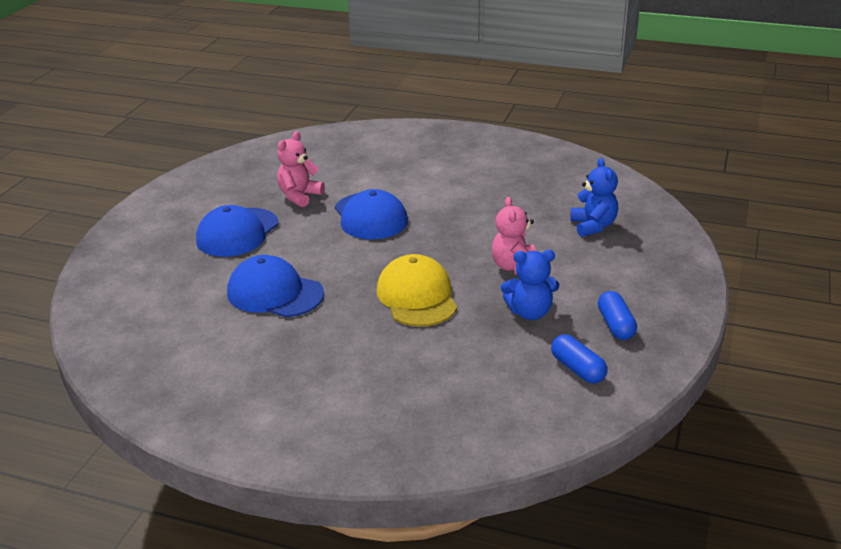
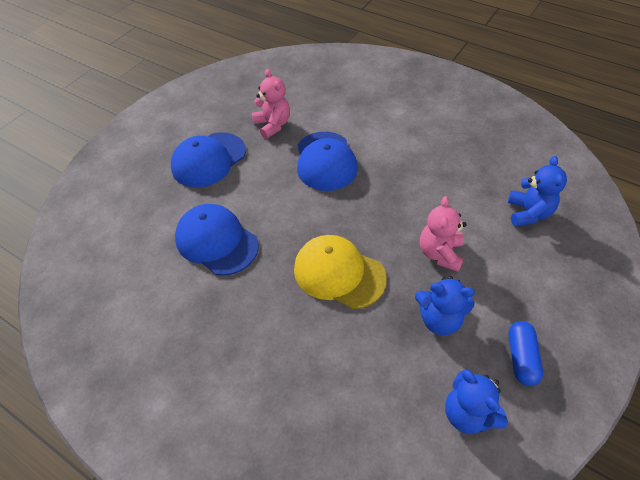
camera: 15 degrees right, 20 degrees up
pink teddy bear [277,131,325,207] -> pink teddy bear turned 105 degrees clockwise [252,69,290,139]
yellow cap [377,254,457,327] -> yellow cap turned 60 degrees counterclockwise [294,235,387,309]
blue capsule [551,334,607,383] -> blue teddy bear [445,369,508,434]

